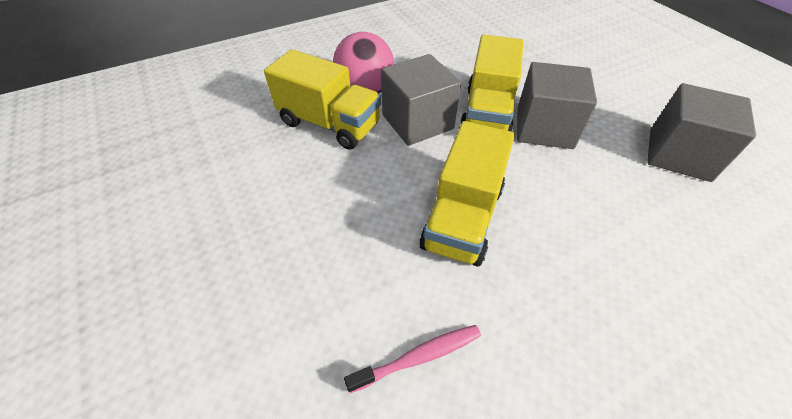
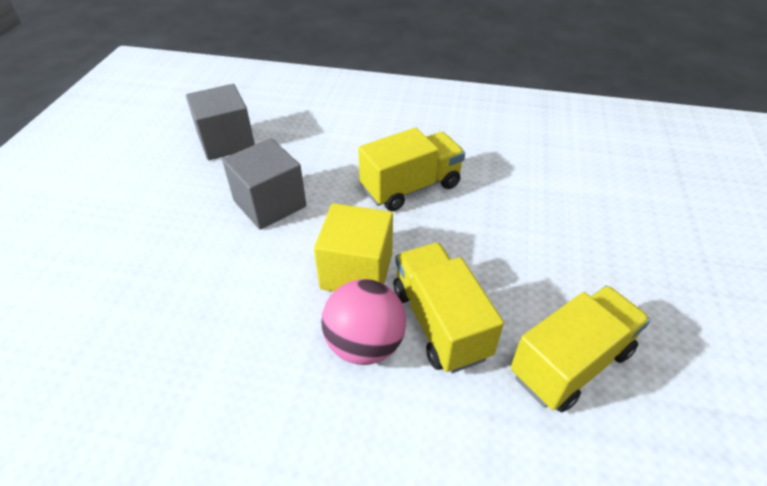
camera: 140 degrees left, 5 degrees down
pink toothbrush [344,325,481,393] -> none
grey cube [381,54,461,146] -> yellow cube [314,203,393,292]
yellow truck [459,35,524,132] -> yellow truck moved to [511,286,651,412]

